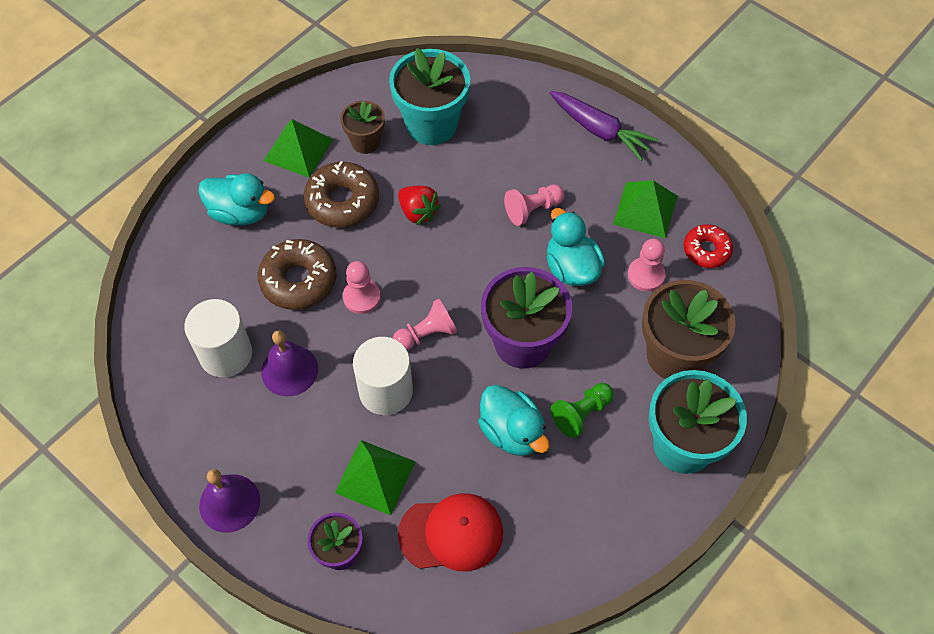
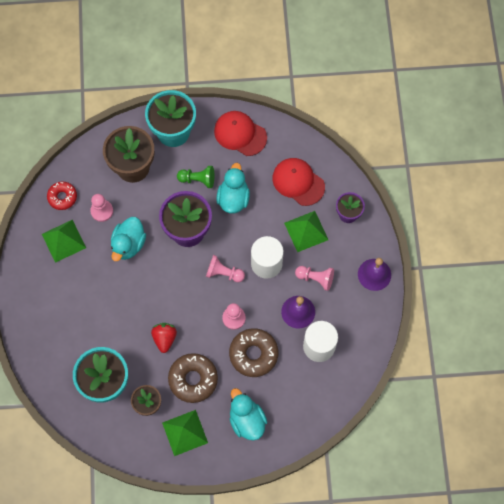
camera: 135 degrees left, 10 degrees up
pink pawn [504,185,564,226] -> pink pawn moved to [295,266,334,291]
purple carrot [550,91,658,161] -> none
none -> red cap [214,111,267,156]

